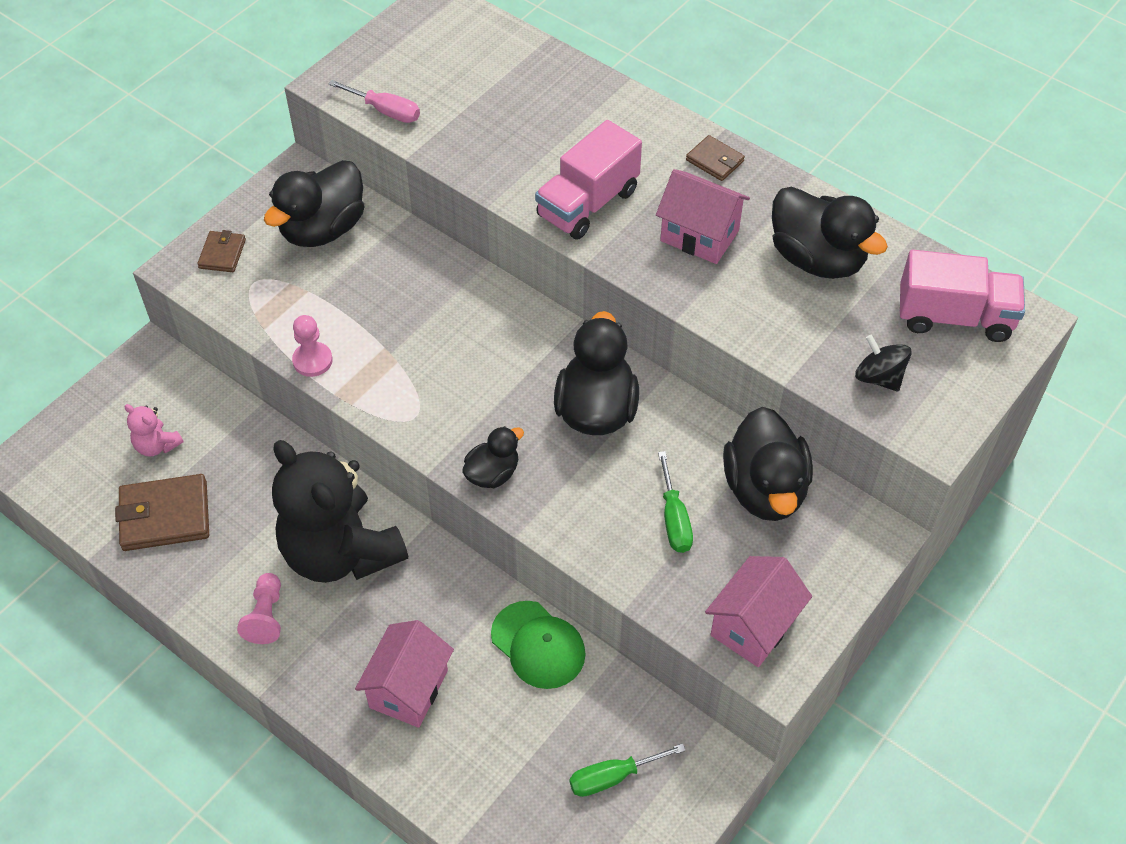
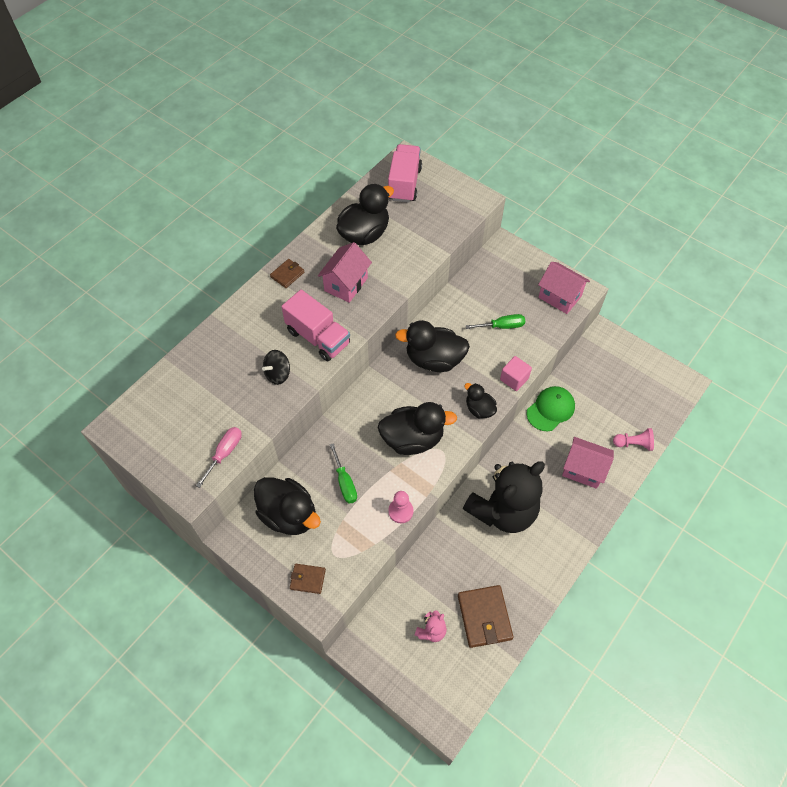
camera: 90 degrees left, 5 degrees up
pink pawn [237,573,281,644] -> pink pawn moved to [613,428,654,451]
green screwdriver [569,743,686,797] -> green screwdriver moved to [330,443,357,503]
black duck [723,407,813,521] -> black duck moved to [378,402,457,455]
black spinning top [855,335,912,392] -> black spinning top moved to [262,350,290,385]
none -> pink cube [500,356,532,391]

